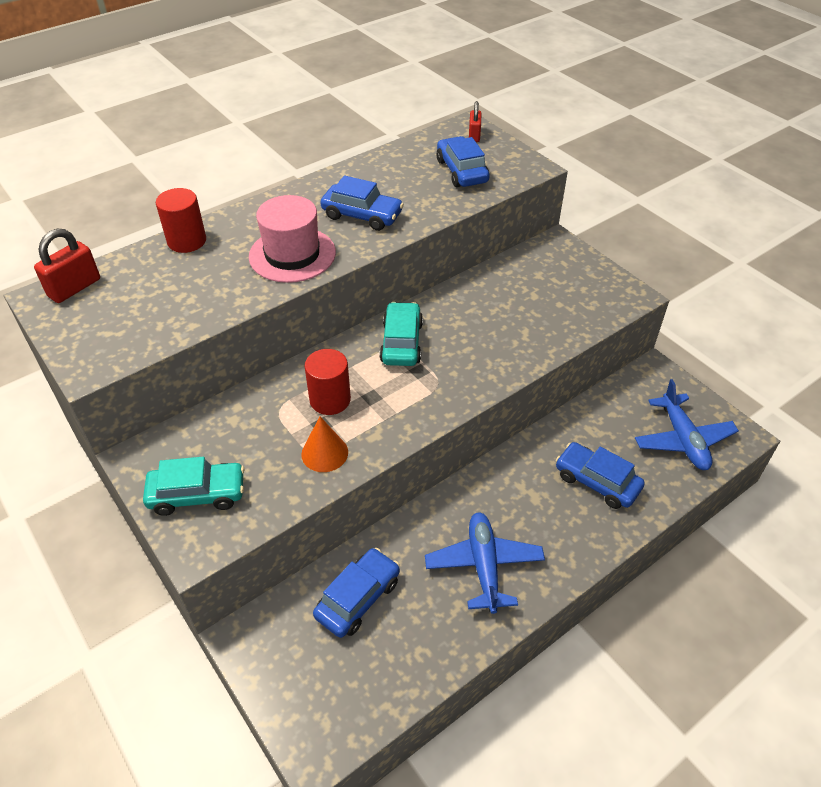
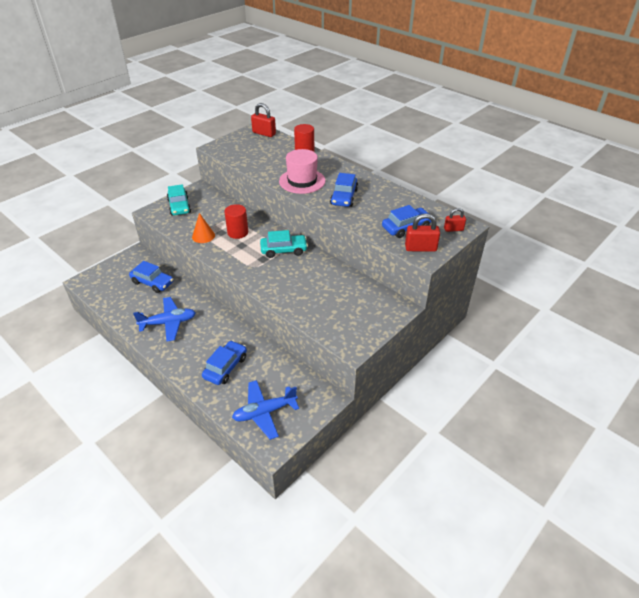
camera: 80 degrees right, 5 degrees down
none -> red padlock [405,213,440,252]

